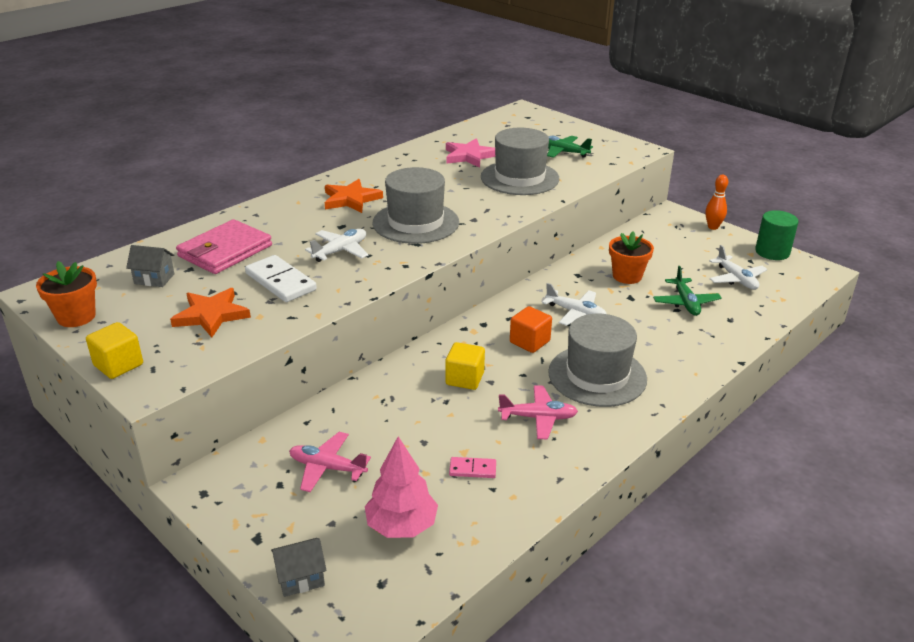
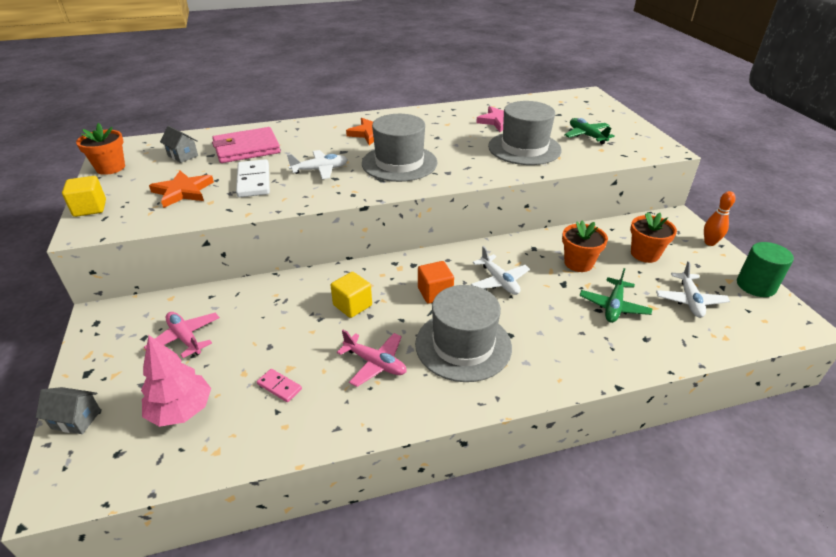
camera: 30 degrees right, 5 degrees up
none -> orange flower pot [630,212,677,263]

